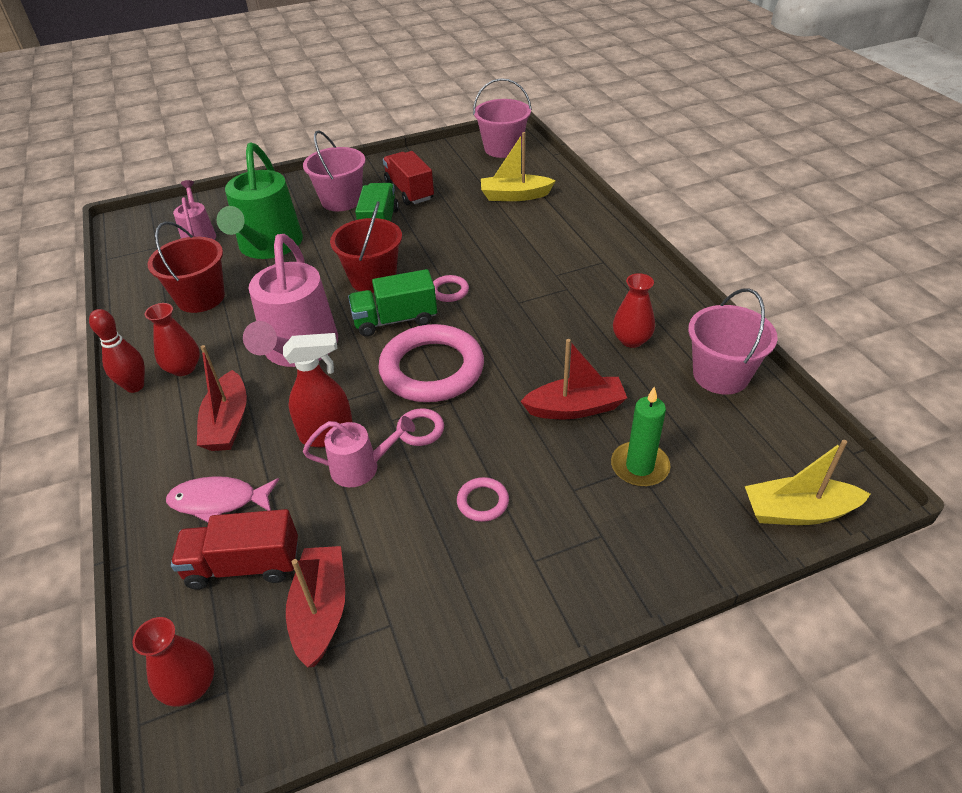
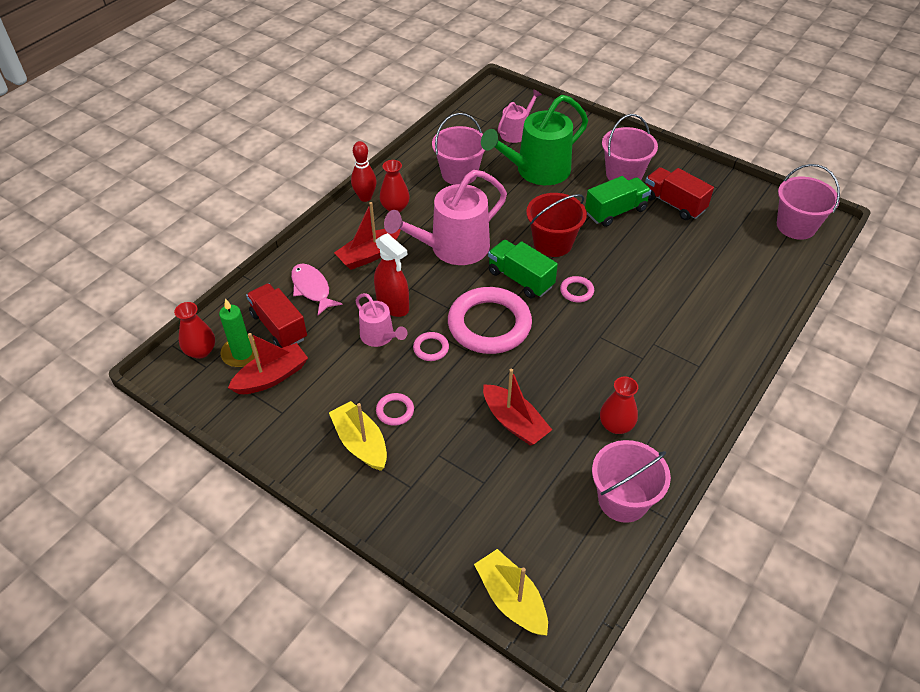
camera: 55 degrees right, 5 degrees up
red bucket [148,221,225,313] -> pink bucket [432,113,485,185]
red truck [383,151,434,205] -> red truck turned 75 degrees counterclockwise [645,167,714,220]
yellow boat [481,132,556,201] -> yellow boat moved to [329,401,387,471]
green candle [611,386,670,487] -> green candle moved to [219,298,259,368]

